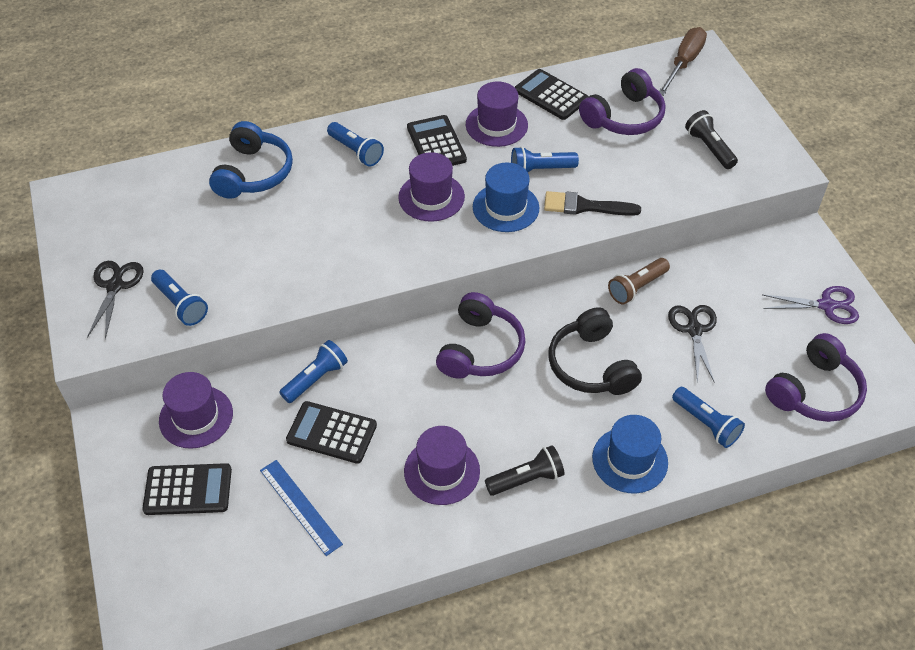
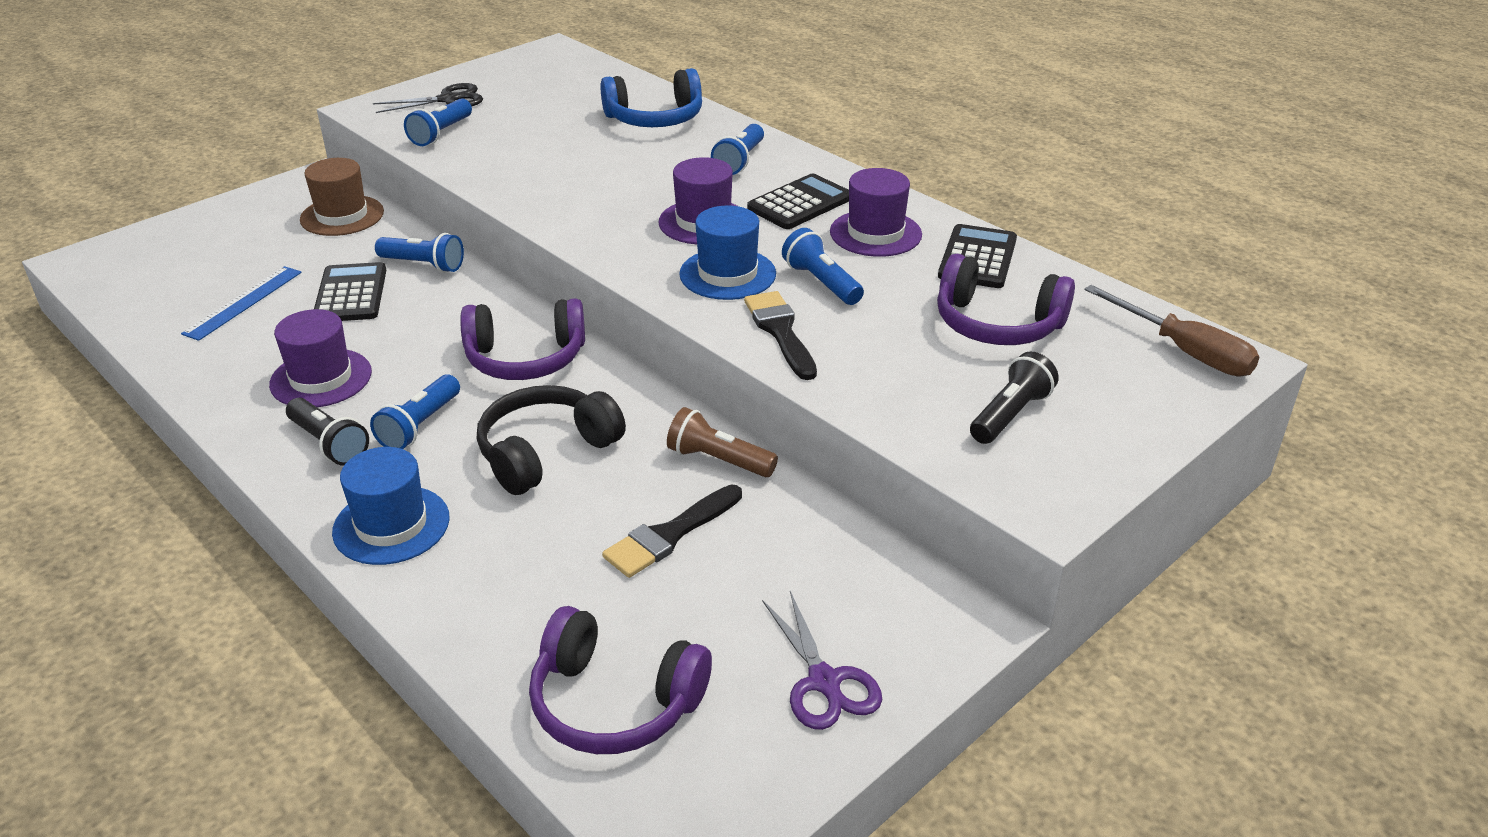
camera: 65 degrees right, 15 degrees down
black calculator [142,463,232,515] -> none
purple hat [159,372,233,449] -> brown hat [300,158,384,236]
brown screwdriver [659,27,707,96] -> brown screwdriver turned 45 degrees clockwise [1084,285,1260,376]
black scissors [668,305,717,383] -> black brush [602,485,742,578]
blue flashlight [672,387,745,448] -> blue flashlight moved to [370,375,460,449]

